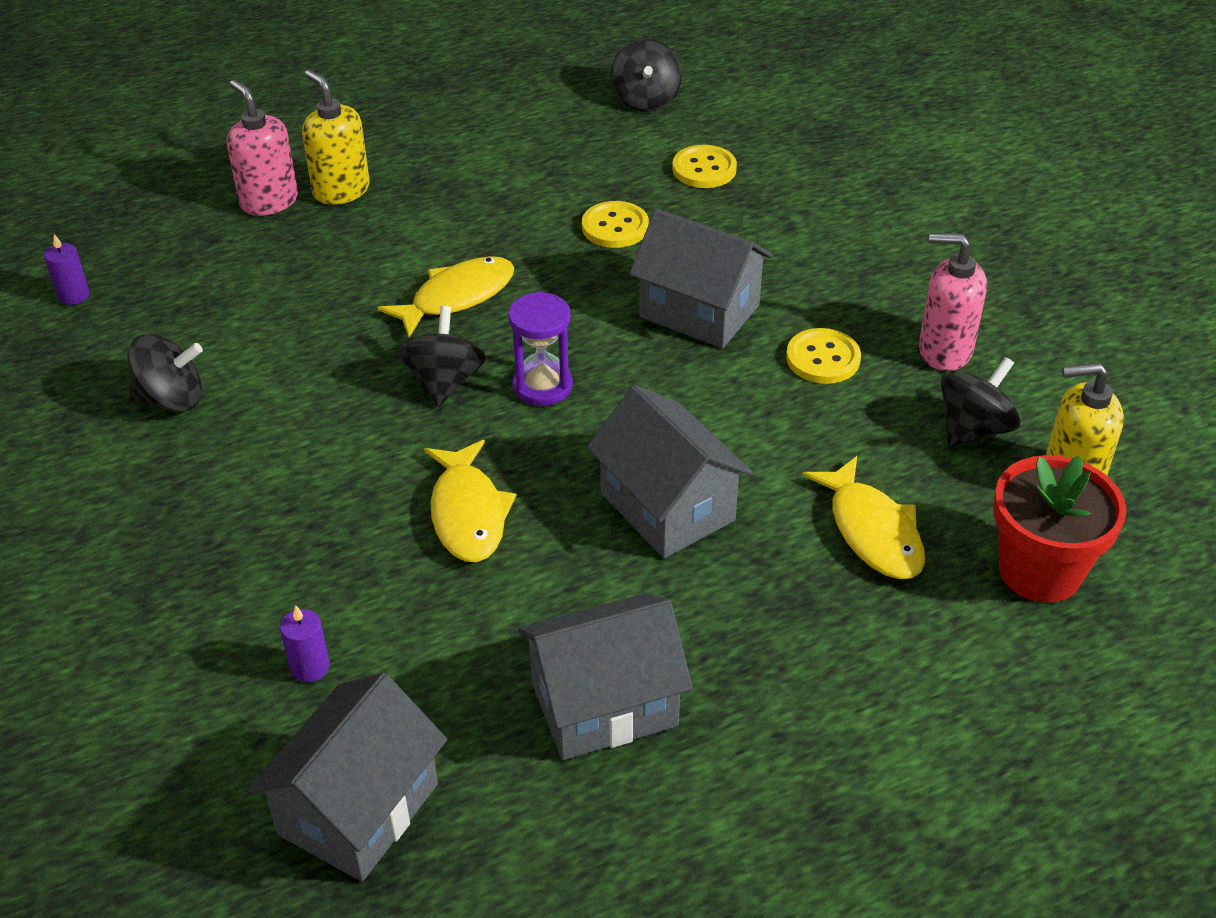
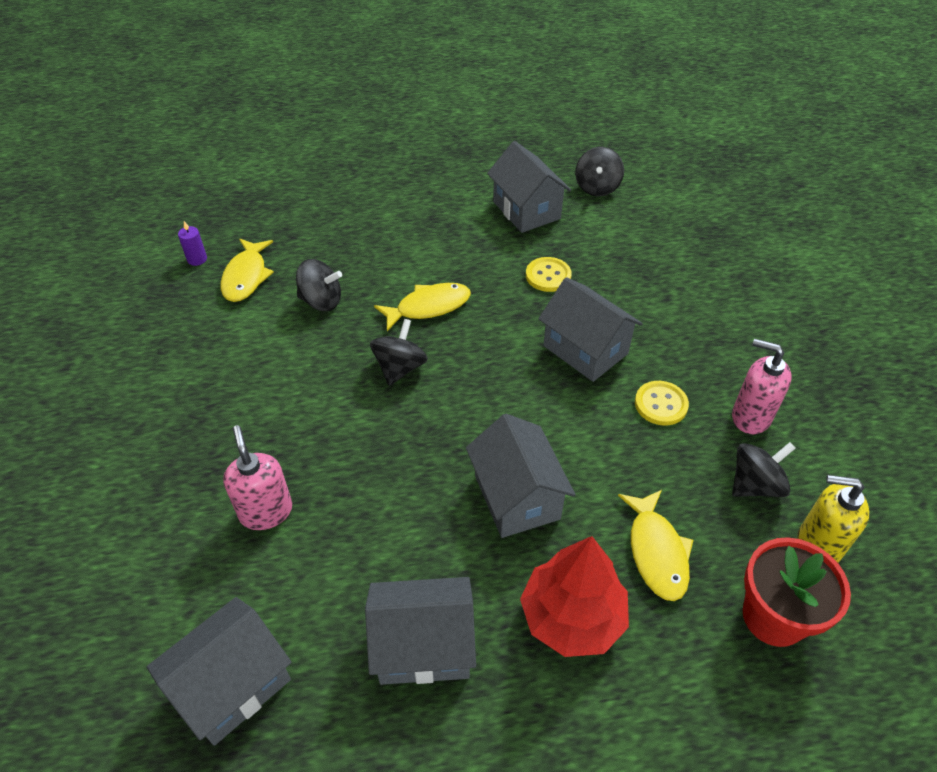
camera: 15 degrees right, 5 degrees up
black spinning top [127,334,203,412] -> black spinning top moved to [296,259,342,311]
pink soap dispenser [227,80,298,216] -> pink soap dispenser moved to [223,425,292,530]
purple candle [280,605,330,682] -> none
yellow soap dispenser [302,70,370,205] -> none
yellow fish [424,440,516,562] -> yellow fish moved to [221,239,274,302]
purple hourglass [508,292,573,406] -> none
yellow button [672,145,737,188] -> none
none -> grey house [487,141,571,233]
none -> red tree [520,536,629,657]

